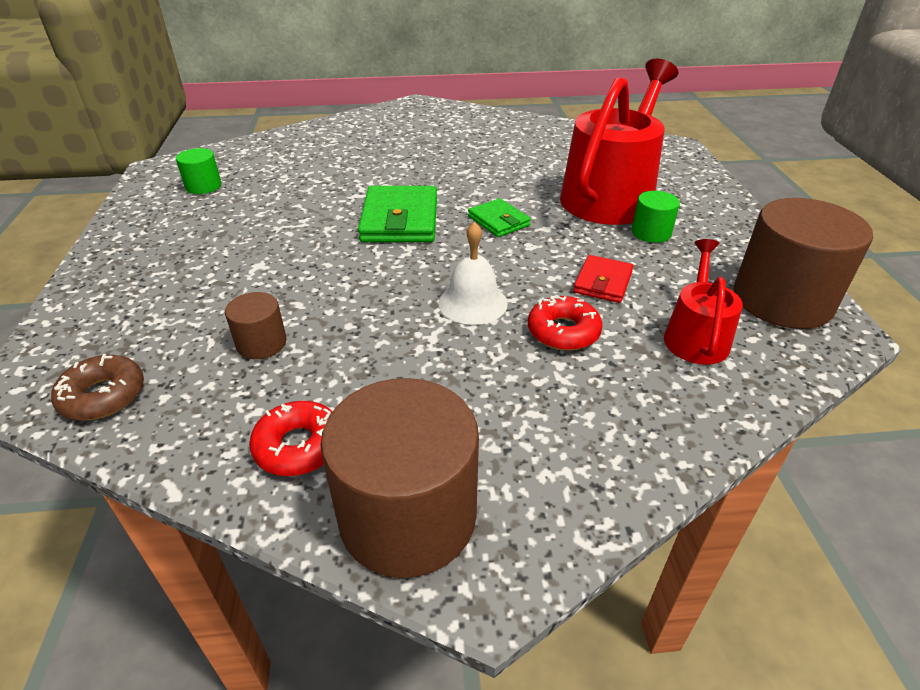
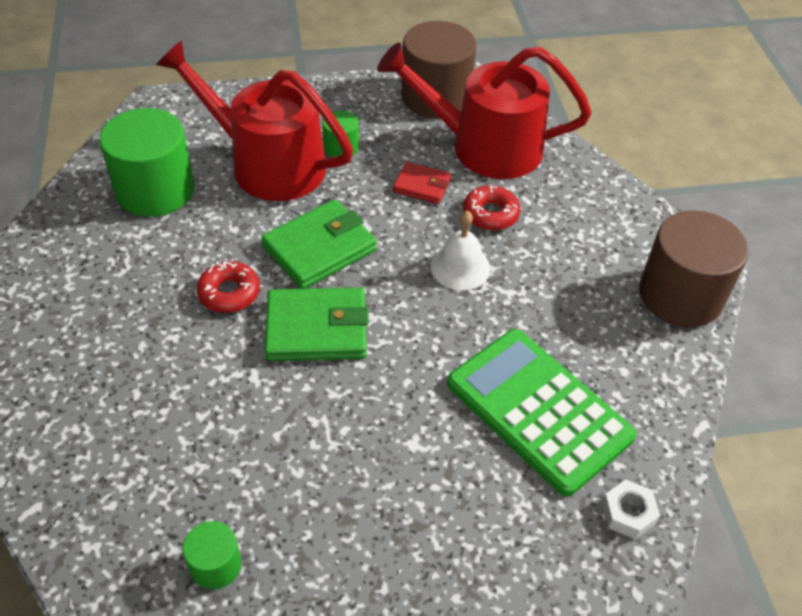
camera: 95 degrees left, 10 degrees up
brown donut [51,354,144,420] -> white nut [602,480,660,539]
brown cylinder [225,292,287,359] -> green calculator [447,329,636,497]
red donut [249,401,333,476] -> red donut moved to [197,261,260,313]
green wallet [468,198,531,237] -> green wallet [261,199,377,289], size x1.74
red watering can [664,239,743,365] -> red watering can [377,43,592,179], size x1.95
none -> green cylinder [99,108,195,217]

